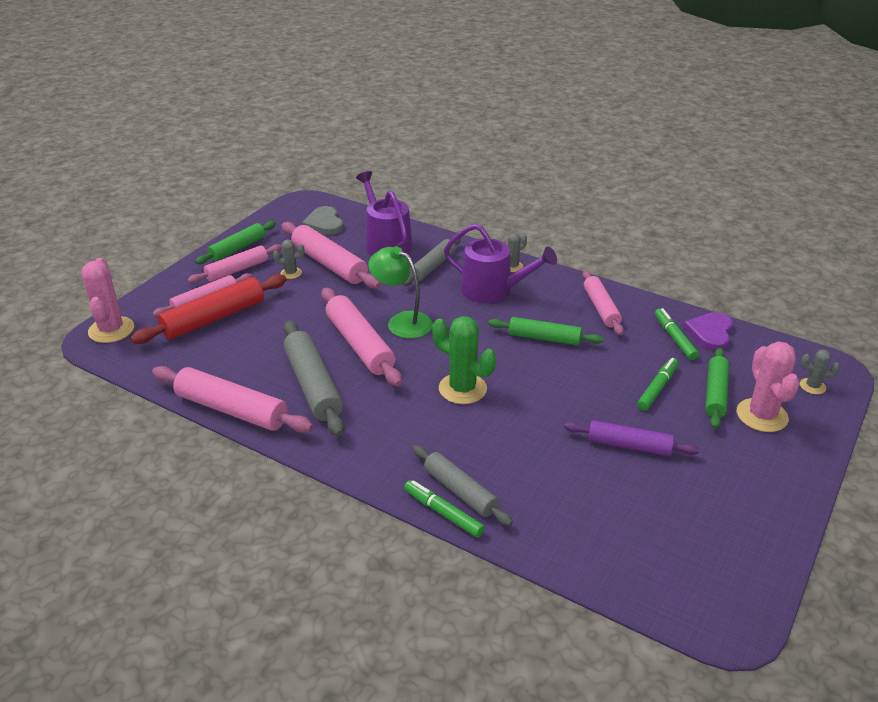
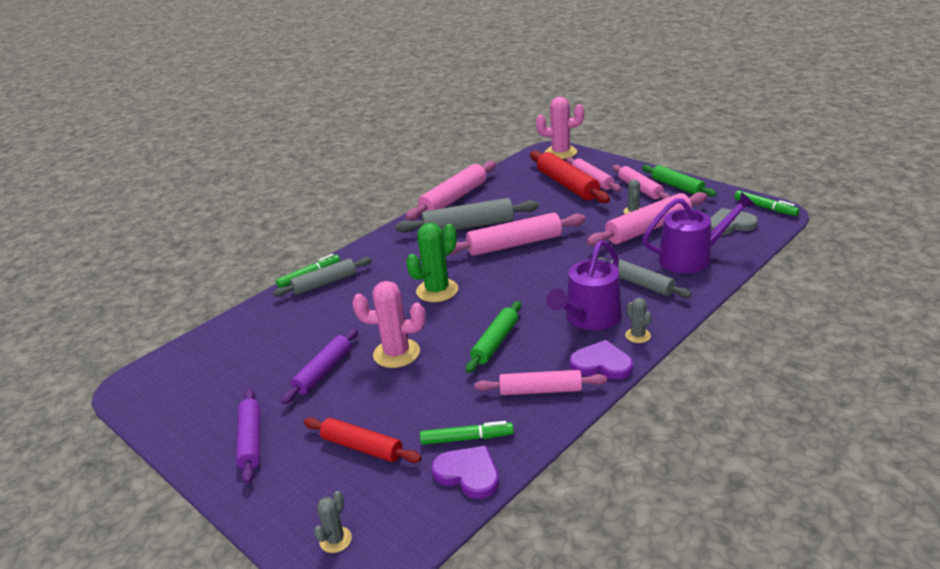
camera: 105 degrees right, 5 degrees down
green lamp [368,246,433,338] -> none
green marker [637,358,678,411] -> green marker moved to [734,190,799,216]
green rolling pin [705,348,729,429] -> red rolling pin [304,418,422,463]
pink cactus [737,341,800,432] -> pink cactus moved to [352,281,426,368]
none -> purple rolling pin [236,389,260,484]
none -> purple heart [570,340,633,379]

